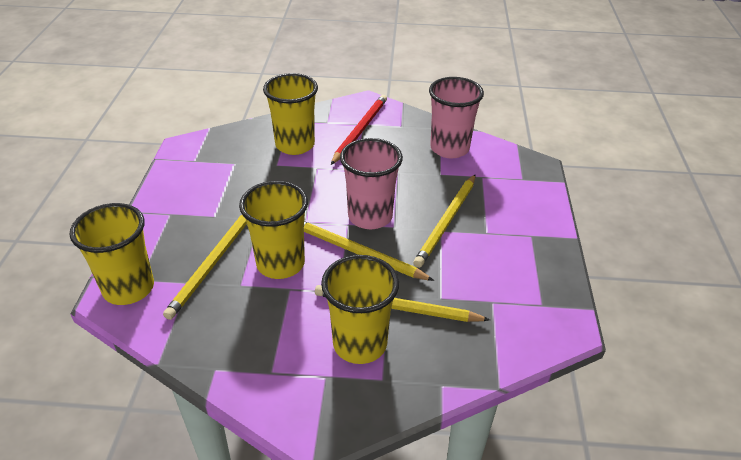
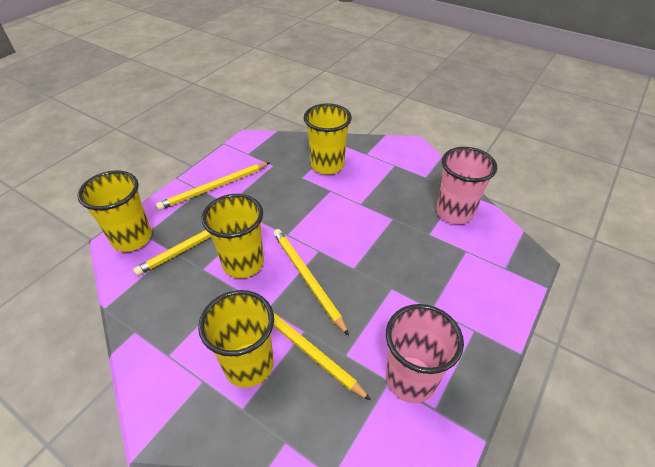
camera: 30 degrees right, 5 degrees up
red pencil [331,95,387,165] -> none
pink cup [340,138,403,229] -> pink cup moved to [386,304,464,403]
yellow pencil [413,174,476,268] -> yellow pencil moved to [156,162,270,210]

